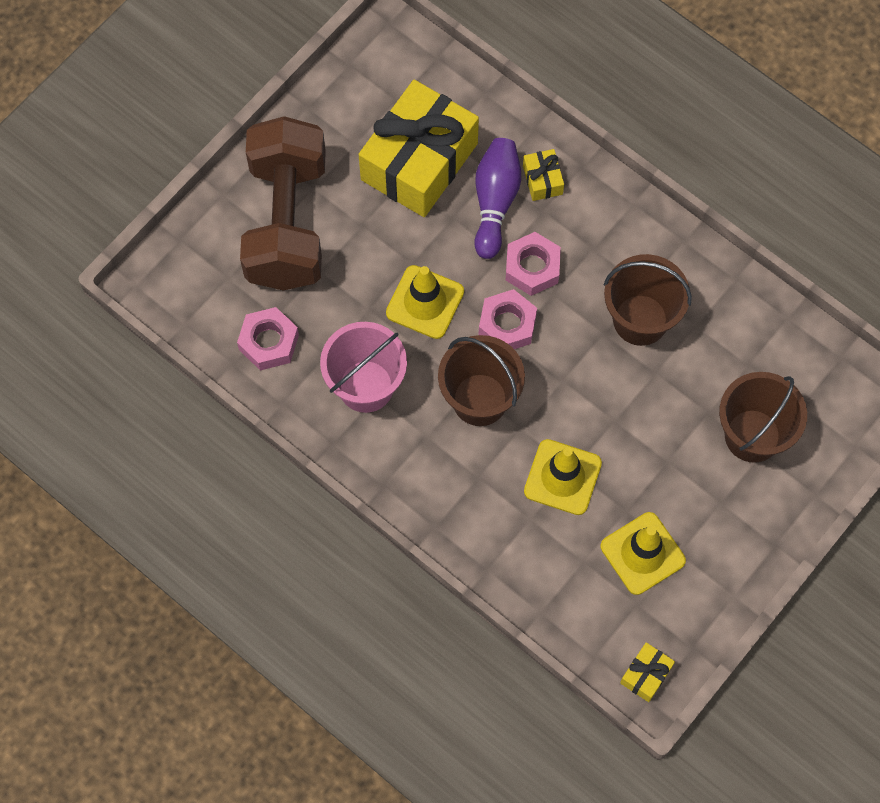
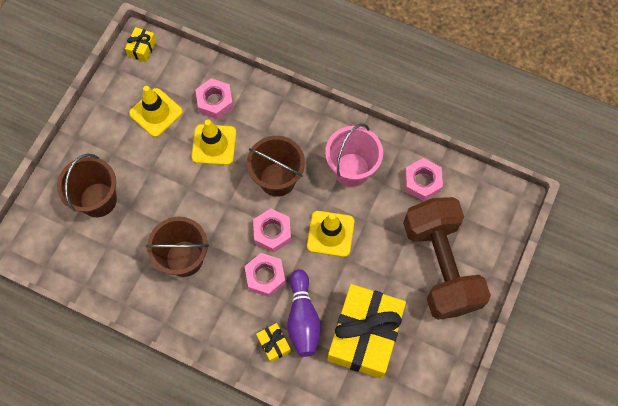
camera: 165 degrees right, 0 degrees up
none -> pink nut [195,78,233,119]

